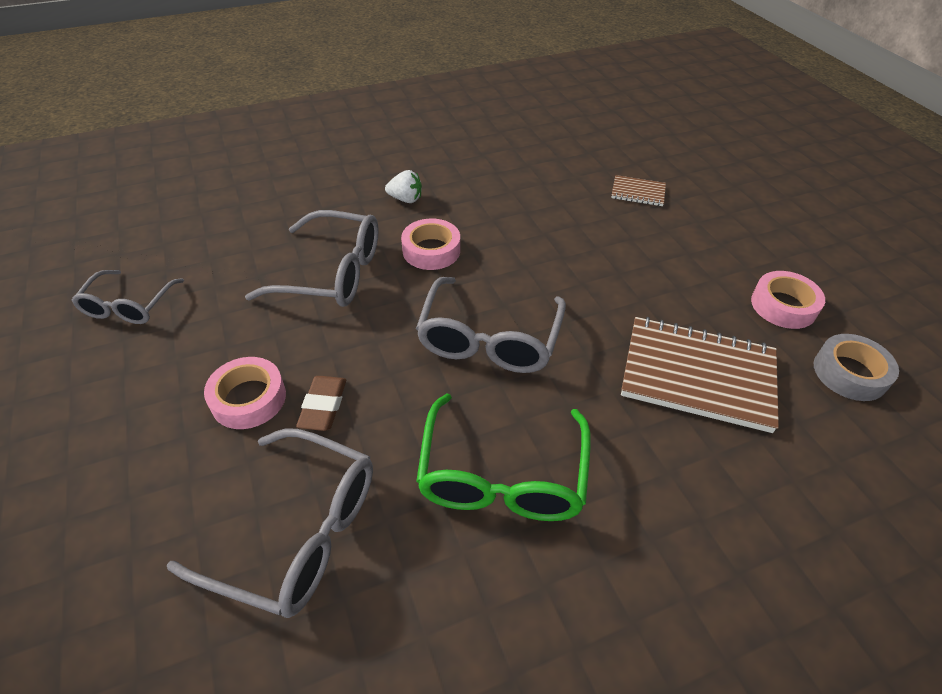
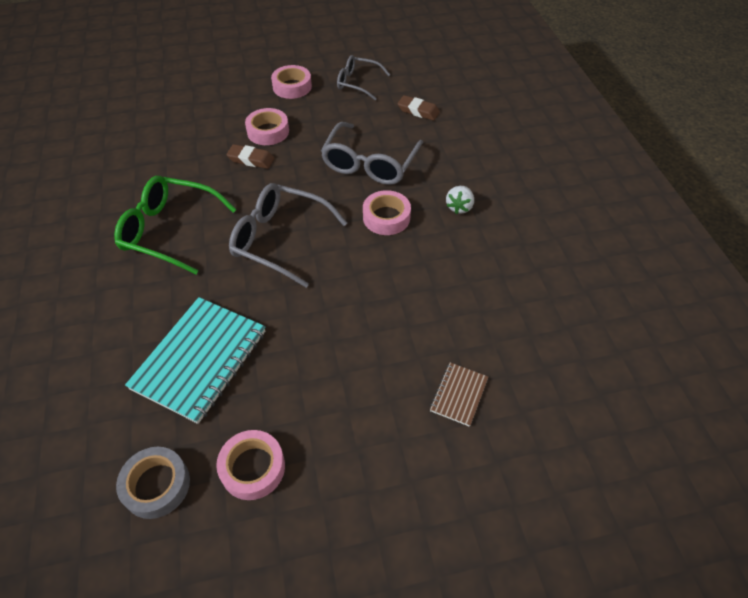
camera: 100 degrees right, 5 degrees up
grey glasses [167,429,373,618] -> none
brown notebook [621,317,779,433] -> turquoise notebook [125,297,265,424]
none -> pink tape [271,65,312,99]
none -> brown eraser [397,95,440,121]

